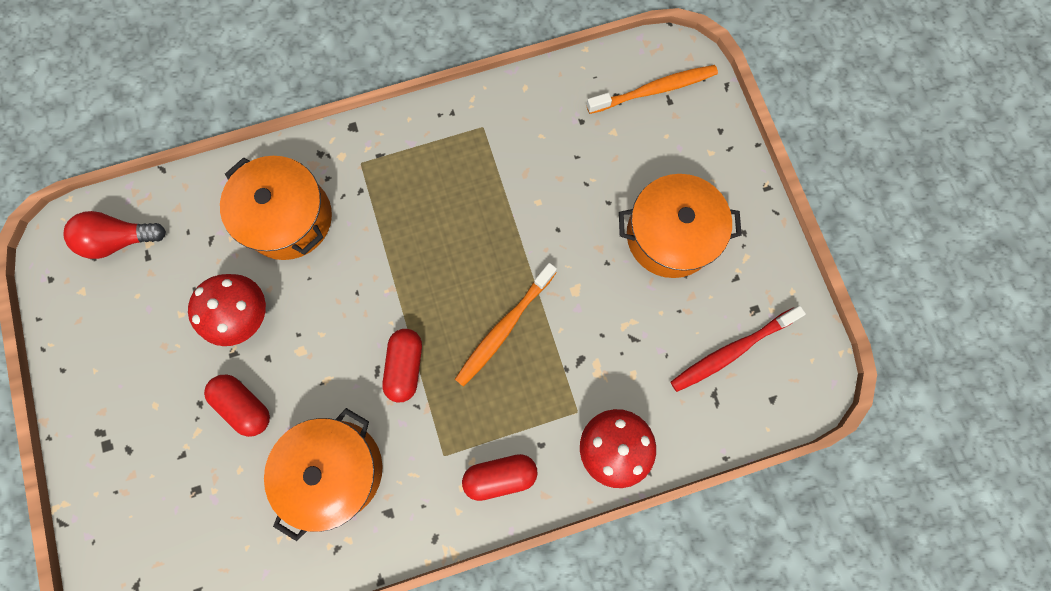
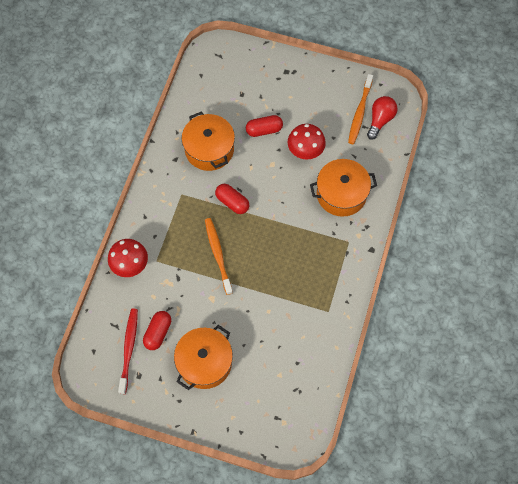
camera: 125 degrees right, 10 degrees down
red capsule [462,454,538,501] -> red capsule moved to [143,311,171,350]
orange toothbrush [587,65,718,114] -> orange toothbrush moved to [348,74,373,144]

